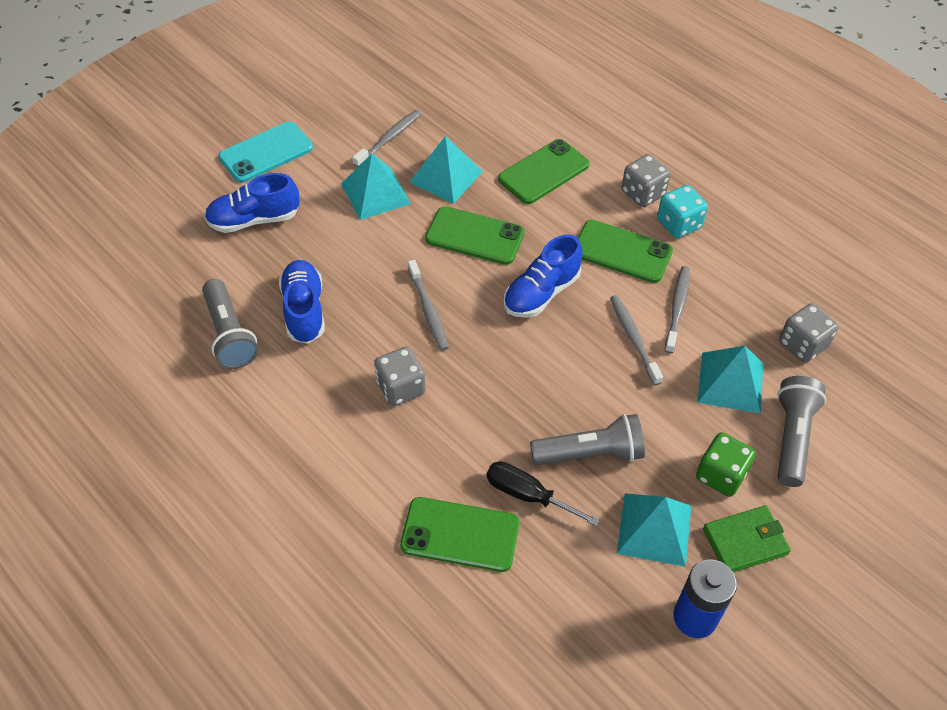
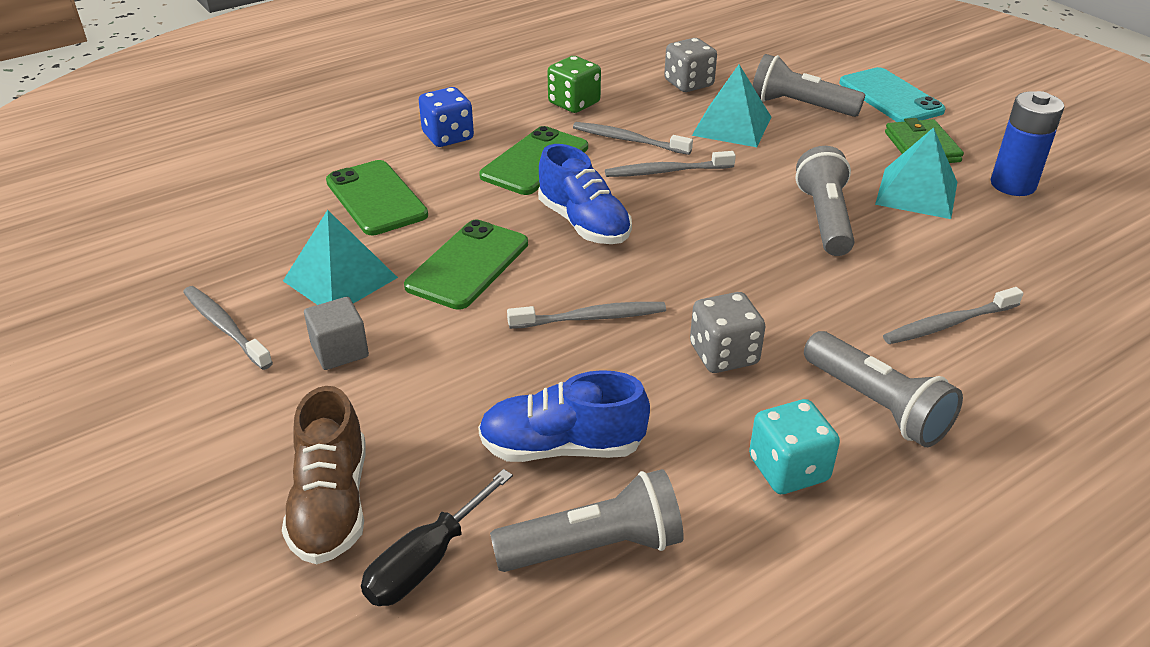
camera: 80 degrees left, 15 degrees down
blue shoe [204,173,300,233] -> brown shoe [282,386,366,564]
turquoise phone [218,121,313,183] -> turquoise phone moved to [839,67,946,122]
turquoise pyramid [341,153,411,220] -> grey cube [304,297,369,370]
green phone [400,497,519,572] -> grey toothbrush [883,287,1024,344]
black screwdriver [486,461,600,527] -> black screwdriver moved to [361,469,513,606]
grey dice [622,154,671,207] -> blue dice [419,87,474,147]
turquoise dice [657,185,708,238] -> turquoise dice moved to [749,399,840,494]
green dice [696,432,756,497] -> green dice moved to [548,56,601,113]
none -> grey flashlight [804,331,963,447]

